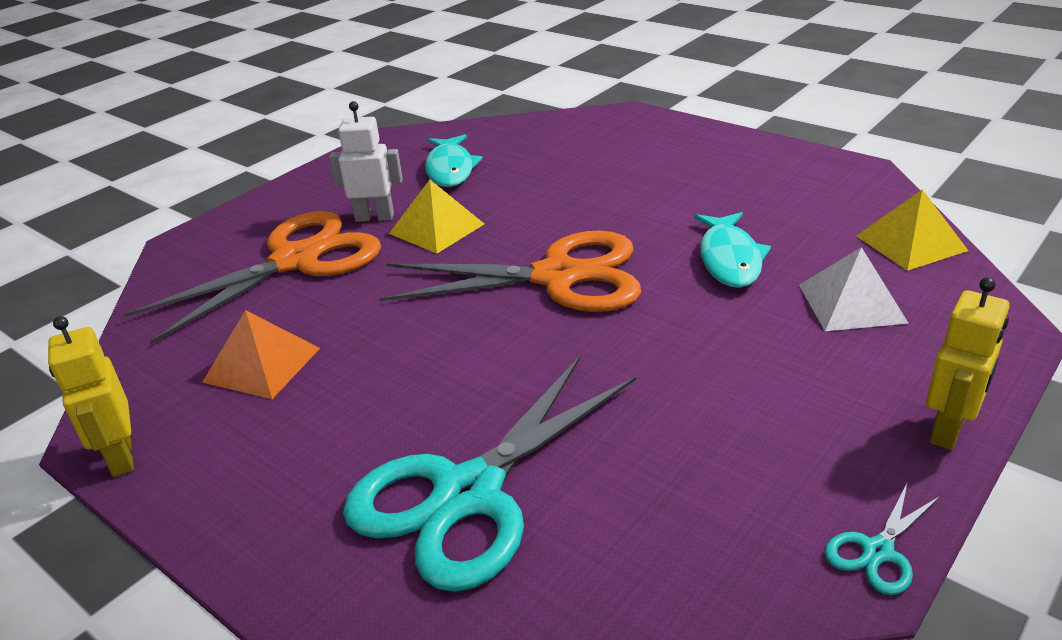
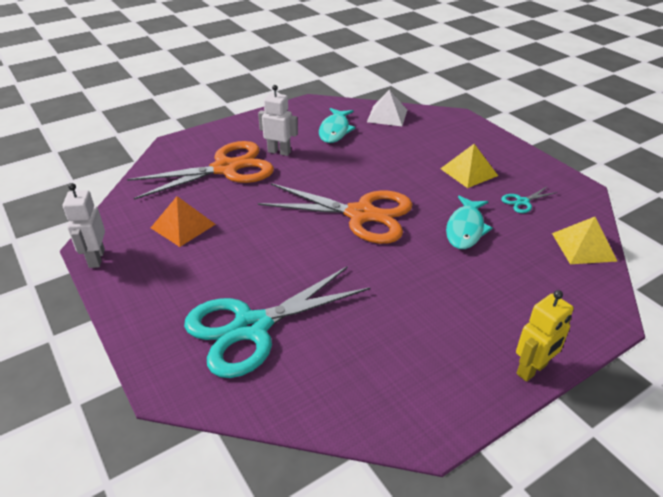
camera: 15 degrees right, 5 degrees up
yellow robot [48,316,134,477] -> white robot [63,183,105,268]
yellow pyramid [389,180,484,254] -> yellow pyramid moved to [440,144,498,188]
white pyramid [799,247,909,331] -> white pyramid moved to [367,90,407,126]
turquoise scissors [825,482,941,595] -> turquoise scissors moved to [501,186,558,213]

